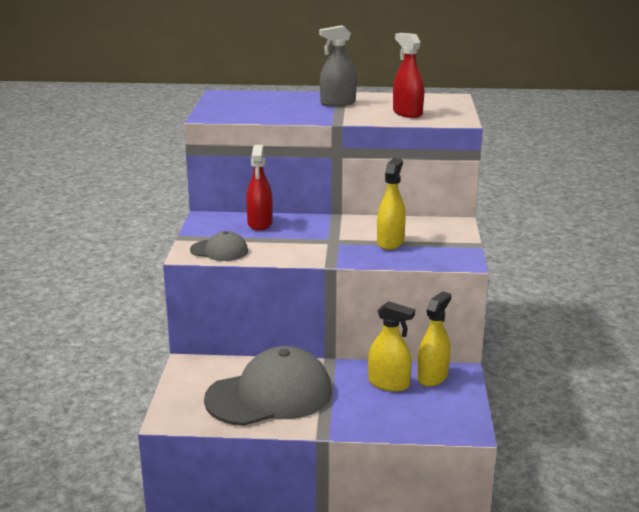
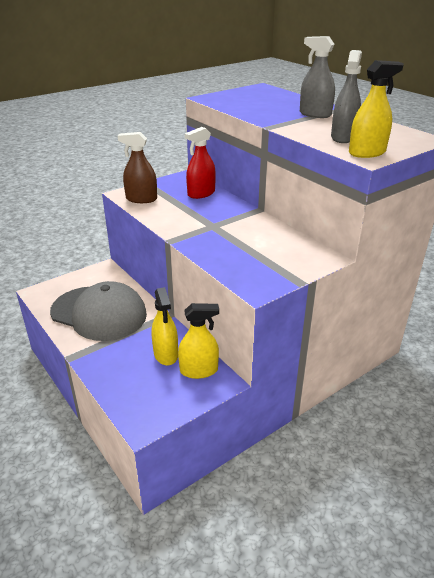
camera: 50 degrees right, 10 degrees up
grey cap [190,231,248,261] -> brown spray bottle [118,132,157,203]
yellow spray bottle [377,158,406,250] -> yellow spray bottle moved to [349,60,404,158]
red spray bottle [393,33,424,118] -> grey spray bottle [331,50,362,143]

